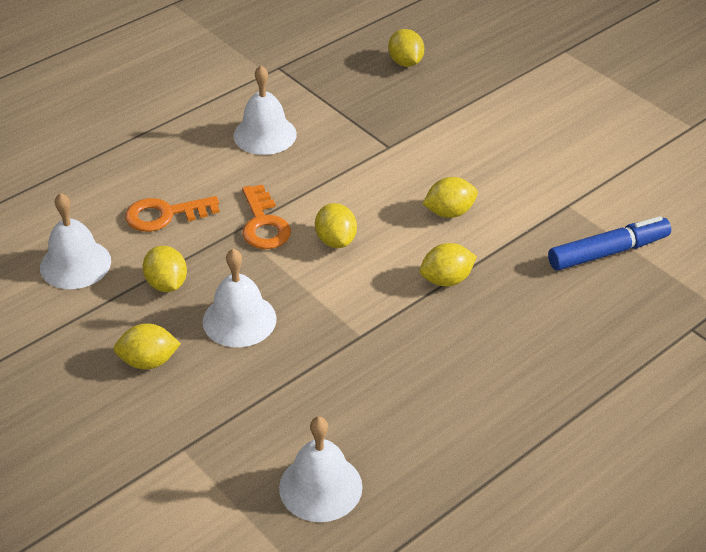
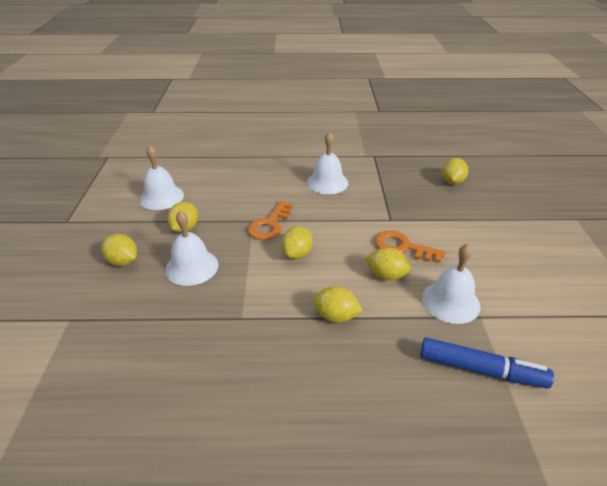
camera: 40 degrees right, 5 degrees down
orange key [125,196,219,232] -> orange key moved to [375,231,446,263]
white bell [279,417,363,522] -> white bell moved to [422,244,481,324]

